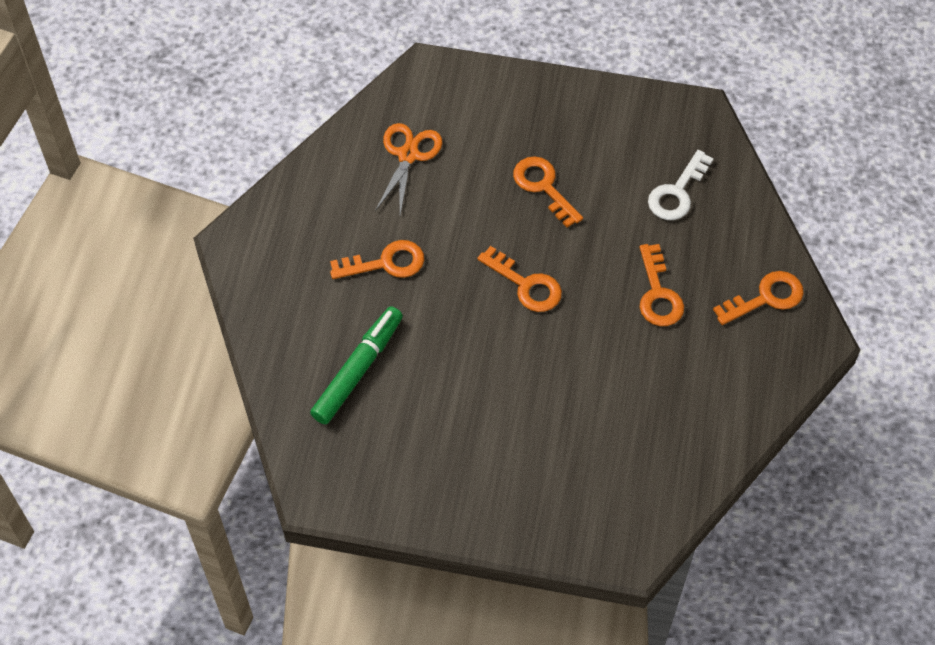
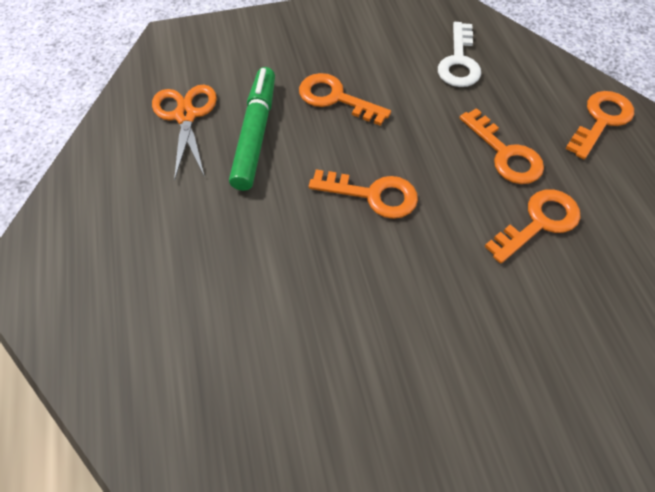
camera: 25 degrees left, 0 degrees up
green marker [310,306,403,424] -> green marker moved to [229,67,275,191]
orange key [330,240,424,279] -> orange key moved to [485,189,580,264]

